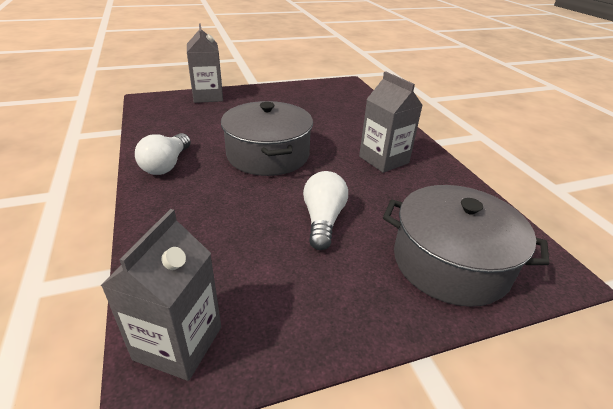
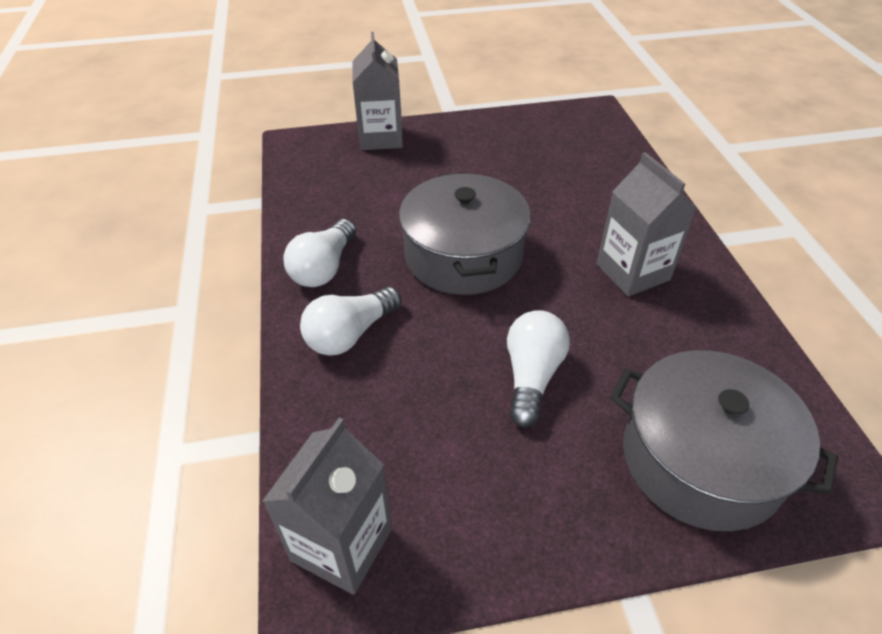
camera: 10 degrees right, 10 degrees up
none -> white light bulb [300,287,401,356]

